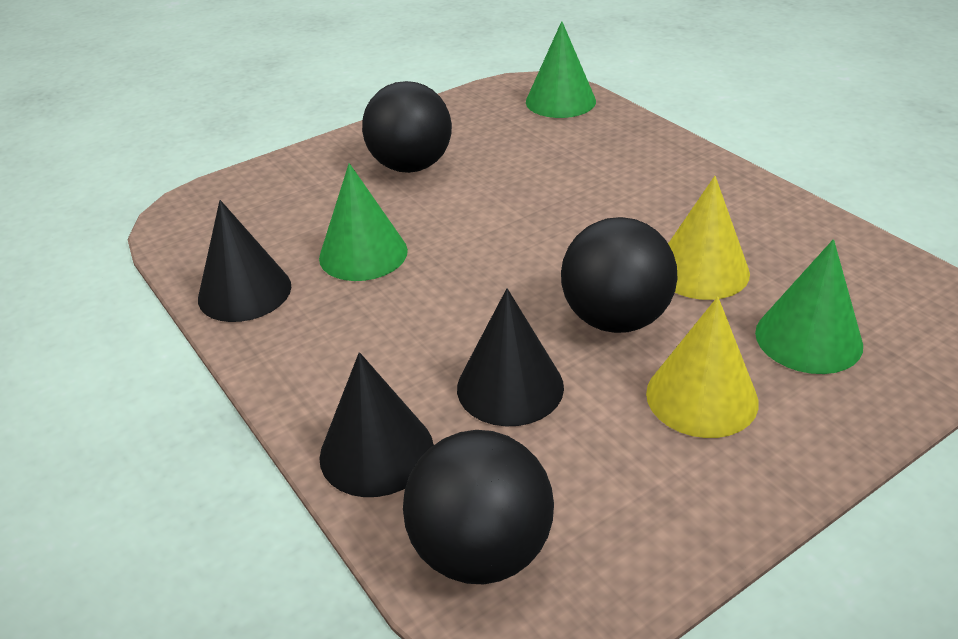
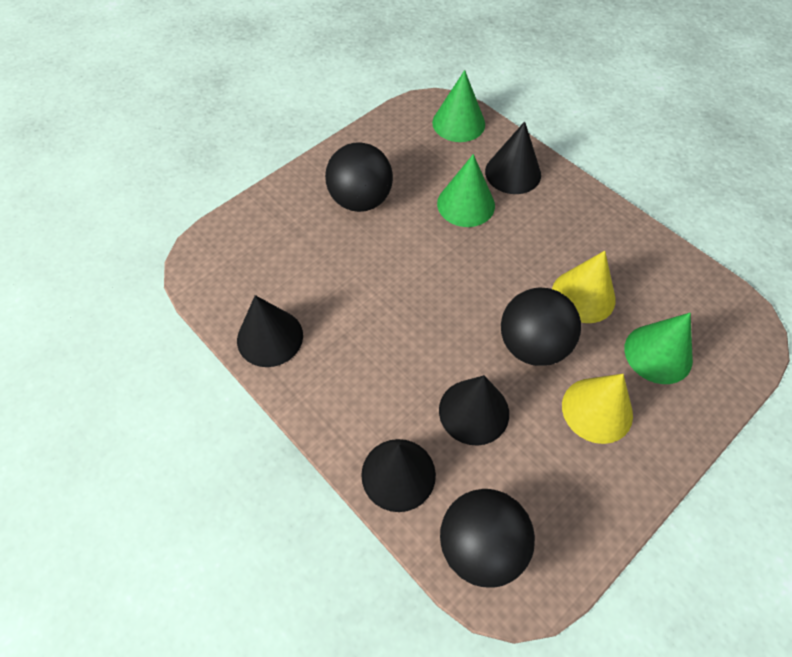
camera: 10 degrees left, 20 degrees up
green cone [319,163,408,281] -> green cone moved to [437,154,495,227]
none -> black cone [485,121,541,194]

